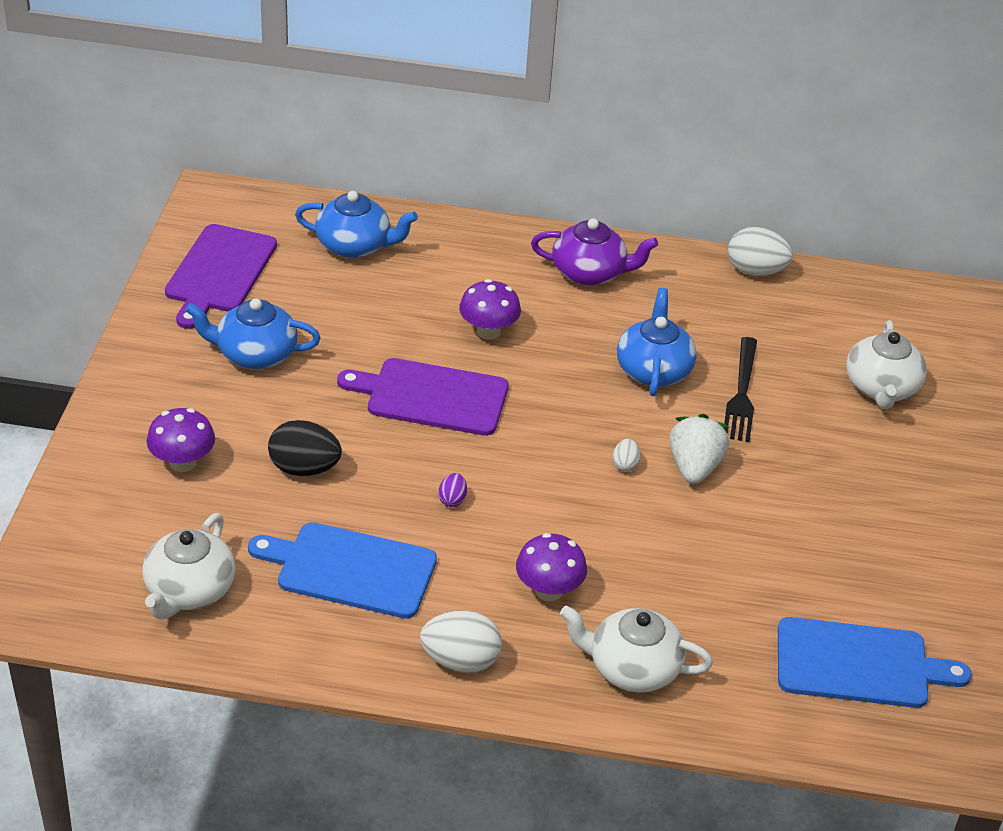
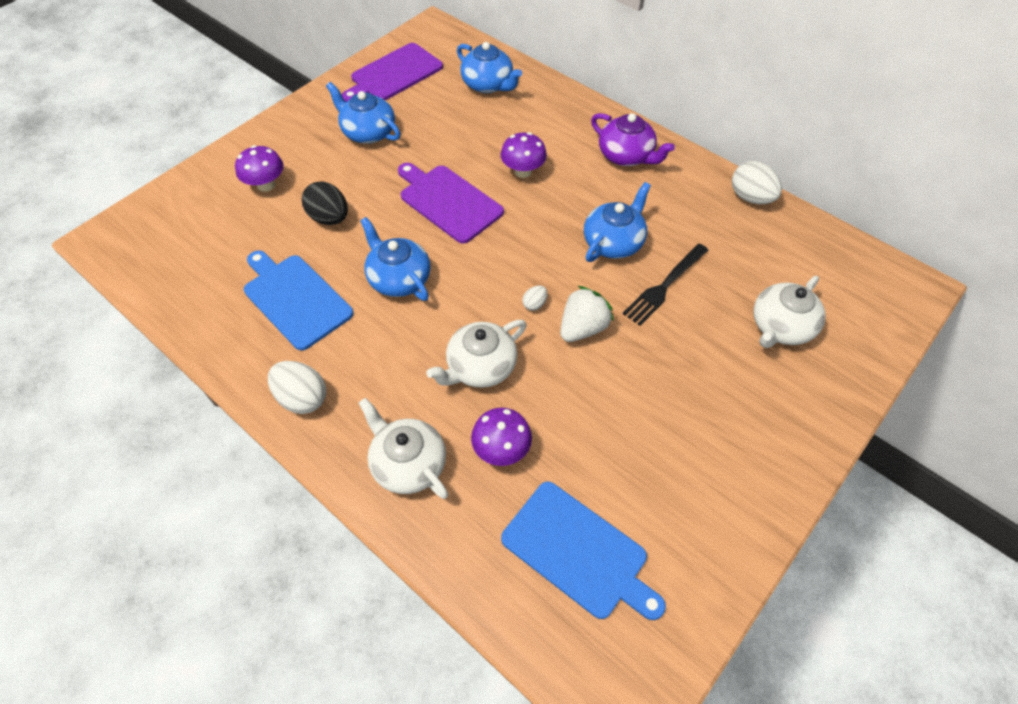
camera: 35 degrees right, 15 degrees up
white teapot [142,513,236,620] -> white teapot moved to [426,320,527,388]
purple egg [438,473,467,507] -> blue teapot [361,217,431,301]
purple mushroom [516,533,587,601] -> purple mushroom moved to [471,408,532,466]

